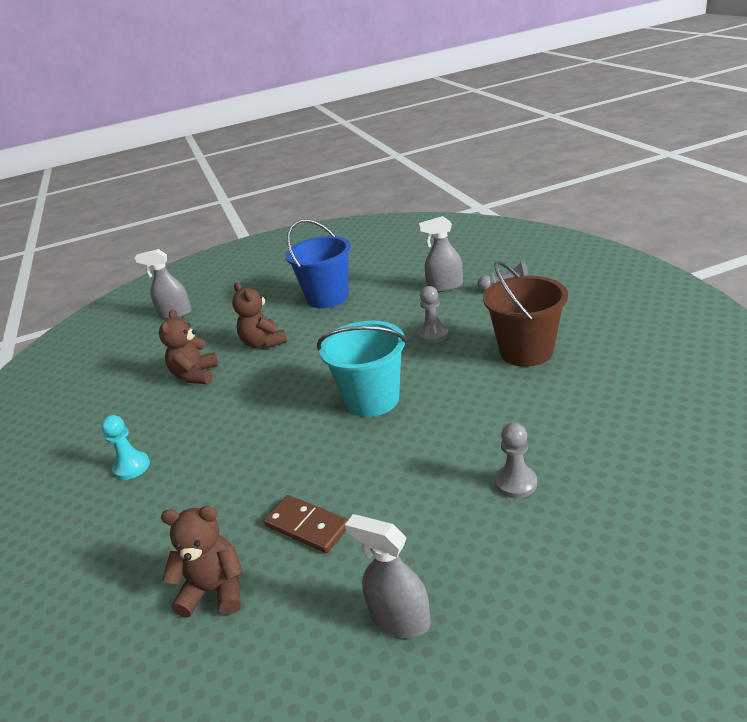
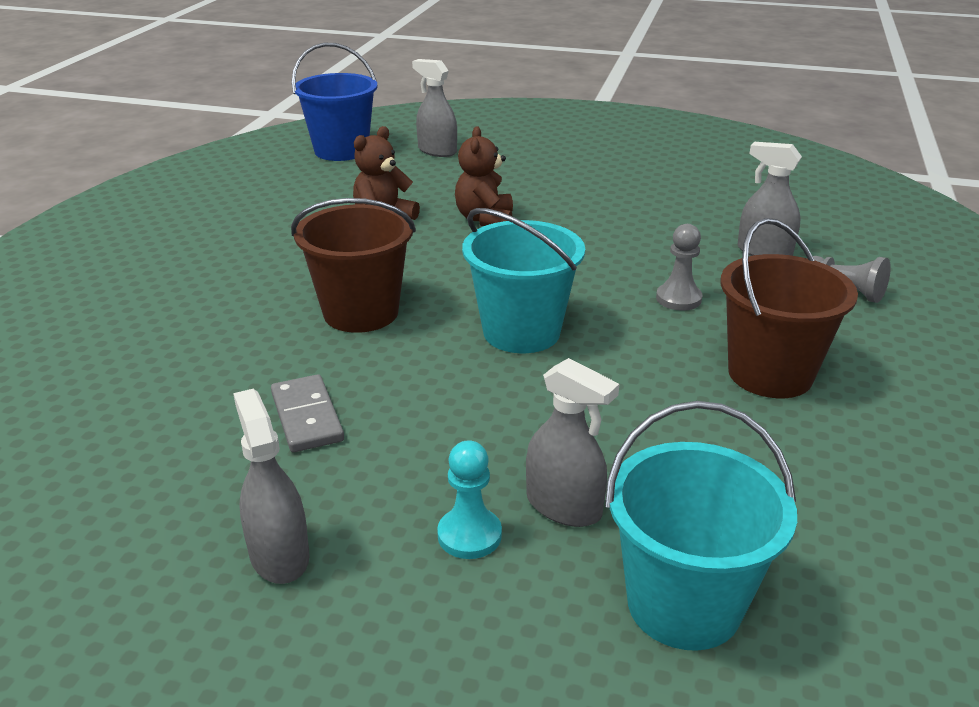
camera: 30 degrees right, 0 degrees up
turquoise pawn [101,415,150,480] -> turquoise pawn moved to [437,440,502,559]
brown teddy bear [161,506,243,618] -> none
brown domino [264,495,348,553] -> grey domino [271,375,344,452]
blue bucket [285,219,351,308] -> blue bucket moved to [292,43,378,161]
grey pawn [495,423,537,498] -> grey spray bottle [526,358,619,527]
none -> brown bucket [291,198,416,333]
none -> turquoise bucket [605,401,797,651]

